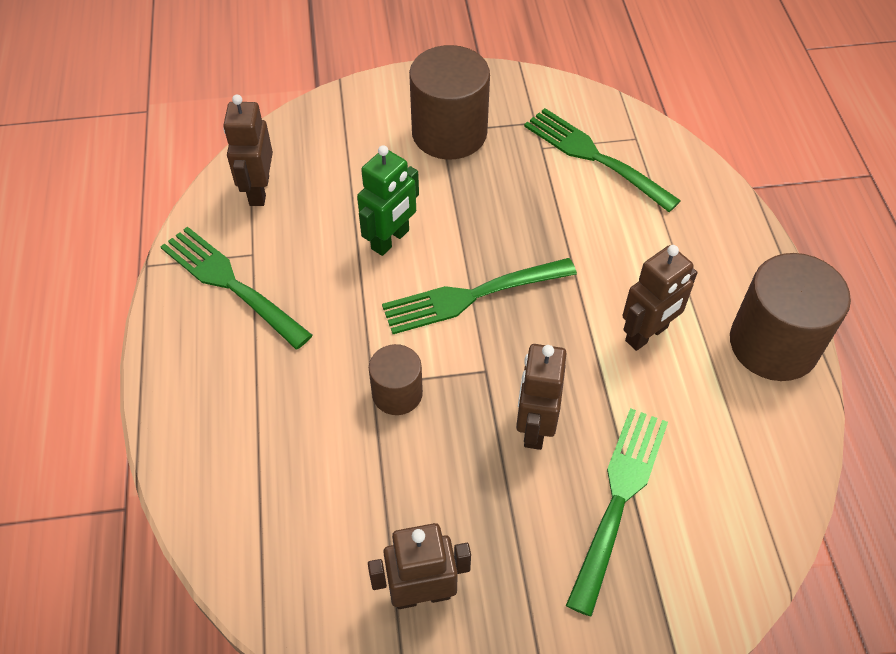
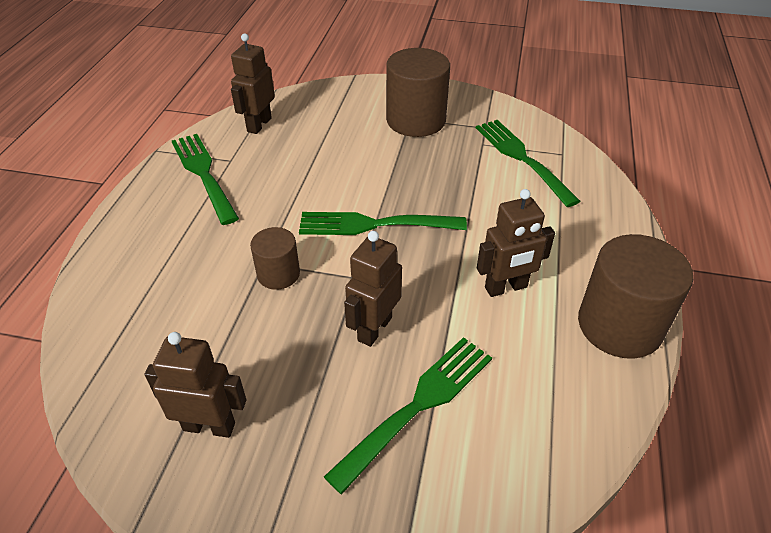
camera: 20 degrees right, 10 degrees down
green robot [357,145,419,256] -> none

